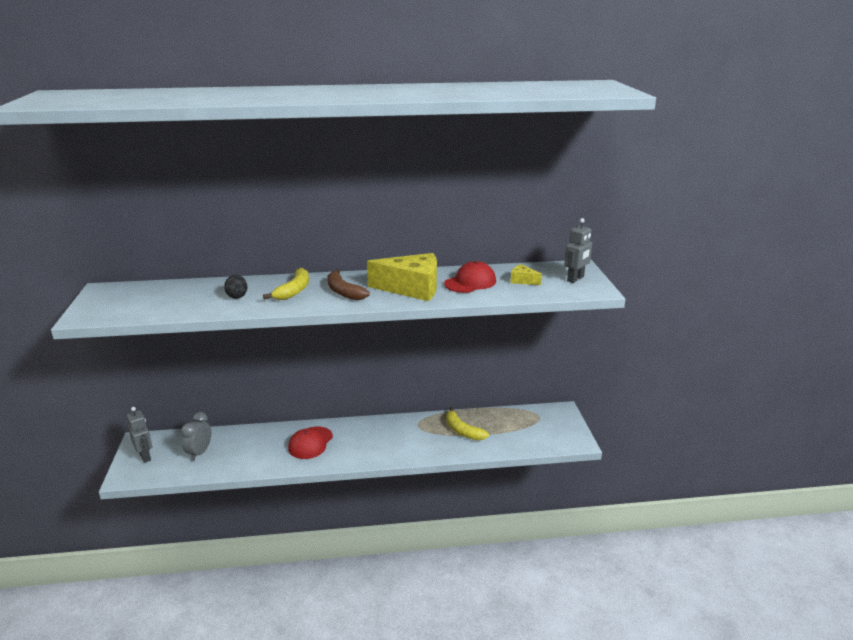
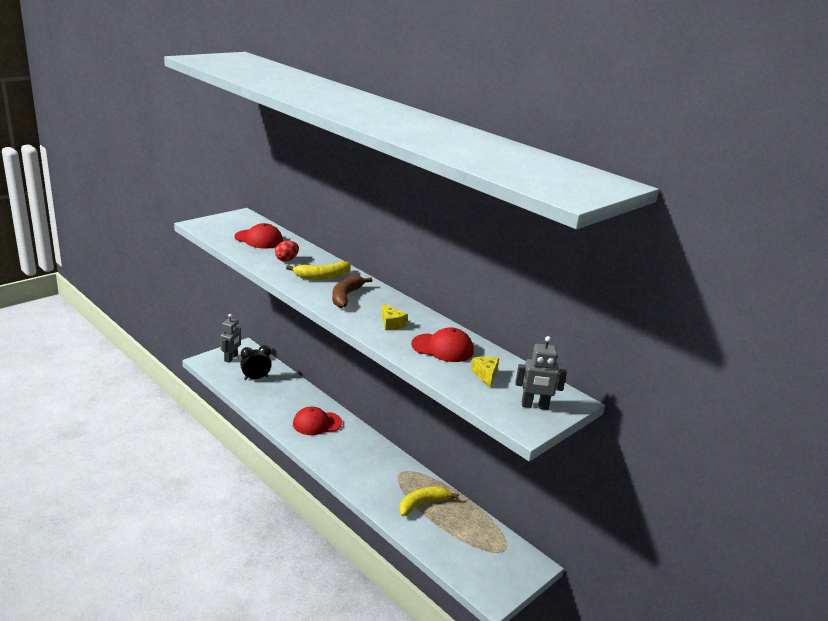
camera: 50 degrees right, 0 degrees up
grey clock [181,412,211,461] -> black clock [240,345,272,380]
black egg [224,275,247,299] -> red egg [275,241,299,261]
yellow cheese [367,253,437,301] -> yellow cheese [381,303,408,330], size x0.44
yellow banana [446,407,489,440] -> yellow banana turned 45 degrees clockwise [399,486,459,517]
none -> red cap [234,223,283,248]

